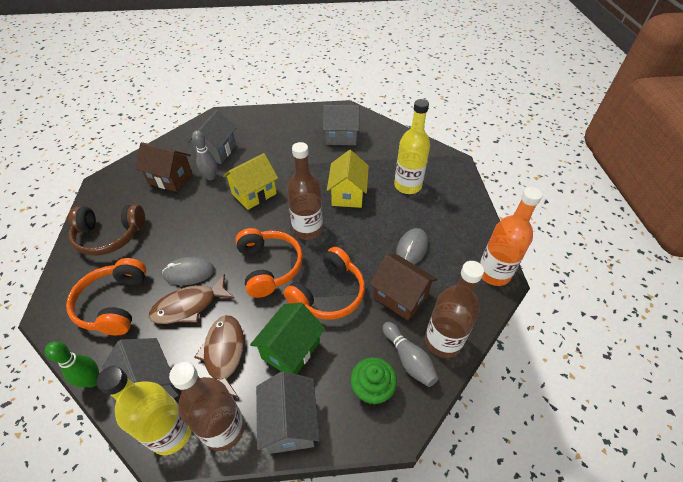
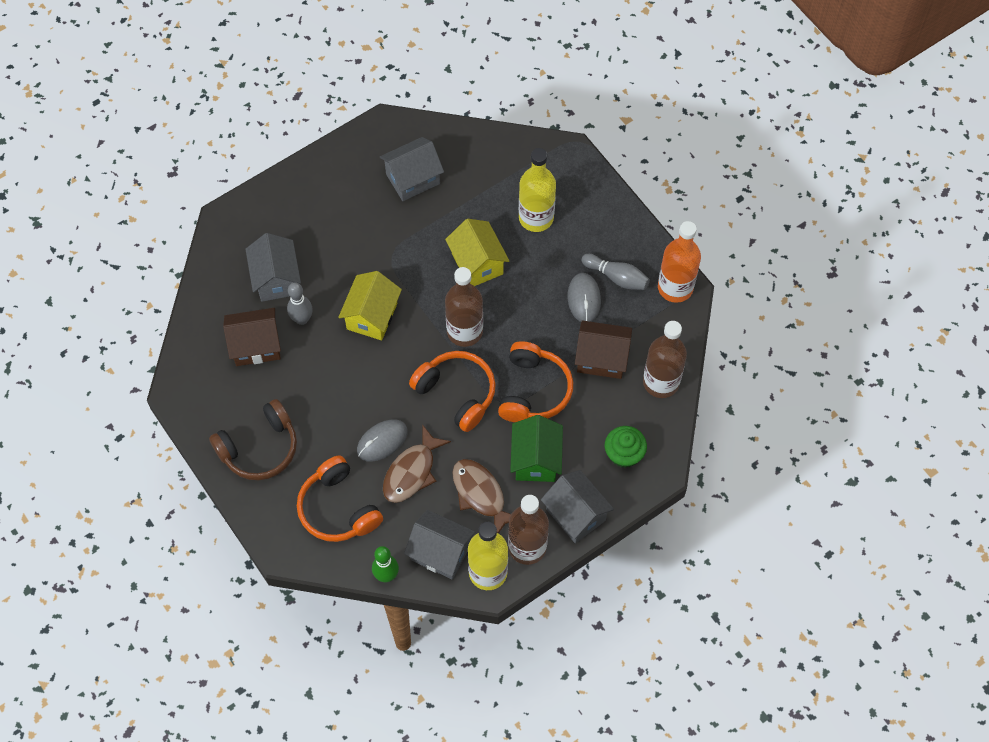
camera: 30 degrees left, 15 degrees up
grey bowling pin [382,322,438,387] -> grey bowling pin moved to [581,254,650,290]

